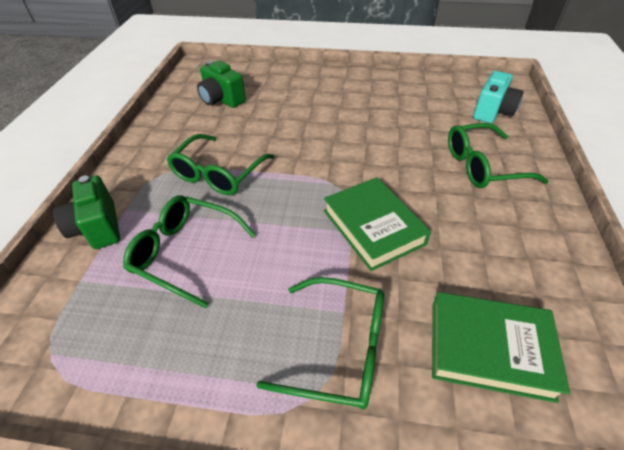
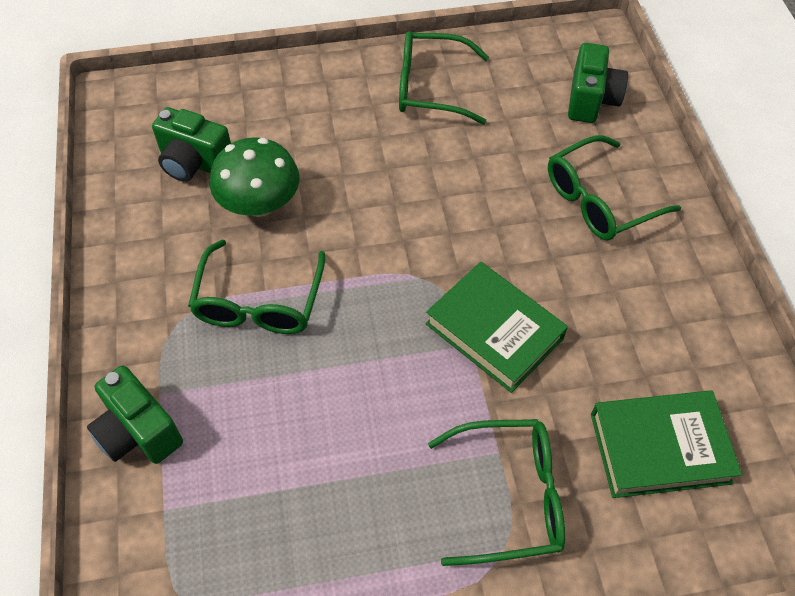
camera: 20 degrees left, 10 degrees up
green glasses [123,196,256,308] -> green glasses moved to [399,31,489,125]
turquoise camera [473,71,524,123] -> green camera [568,43,628,123]
none -> green mushroom [210,137,300,217]

